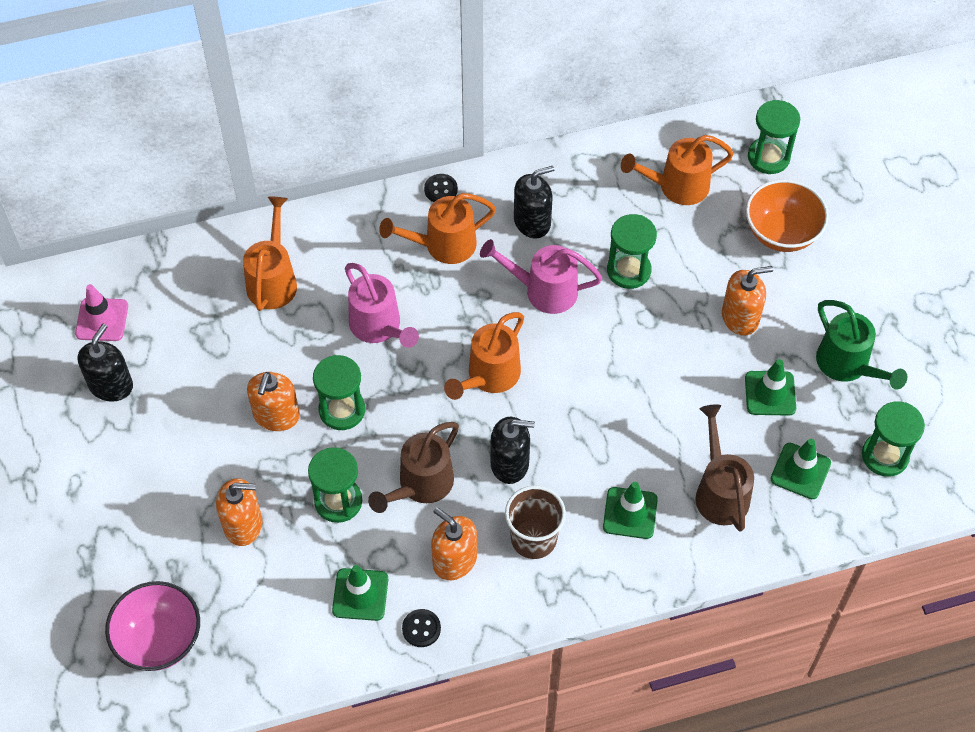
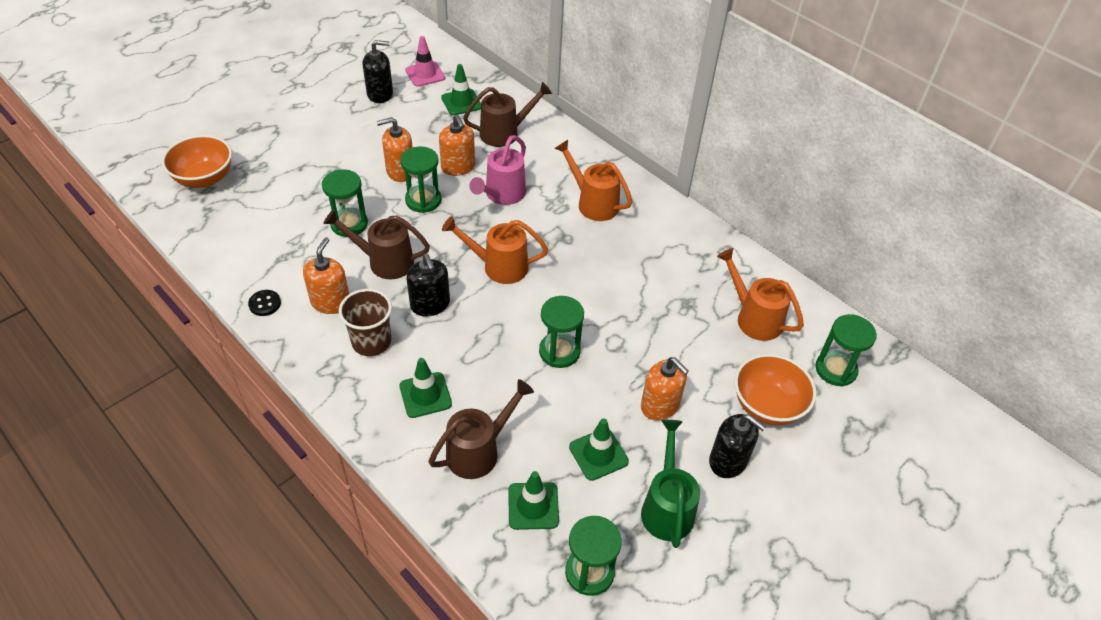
camera: 60 degrees right, 10 degrees down
pink bowl [105,581,200,671] -> orange bowl [162,135,232,188]
orange soap dispenser [216,478,262,546] -> orange soap dispenser moved to [439,115,475,176]
orange watering can [243,196,297,311] -> brown watering can [463,82,552,147]
green traffic cone [332,565,388,621] -> green traffic cone moved to [441,64,481,115]
black button [424,174,458,202] -> none
pink watering can [480,239,602,314] -> none
black soap dispenser [514,166,555,238] -> black soap dispenser moved to [709,414,766,478]
green hourglass [607,214,657,289] -> green hourglass moved to [539,296,584,368]
green watering can [816,300,907,390] -> green watering can turned 150 degrees clockwise [641,420,700,548]

